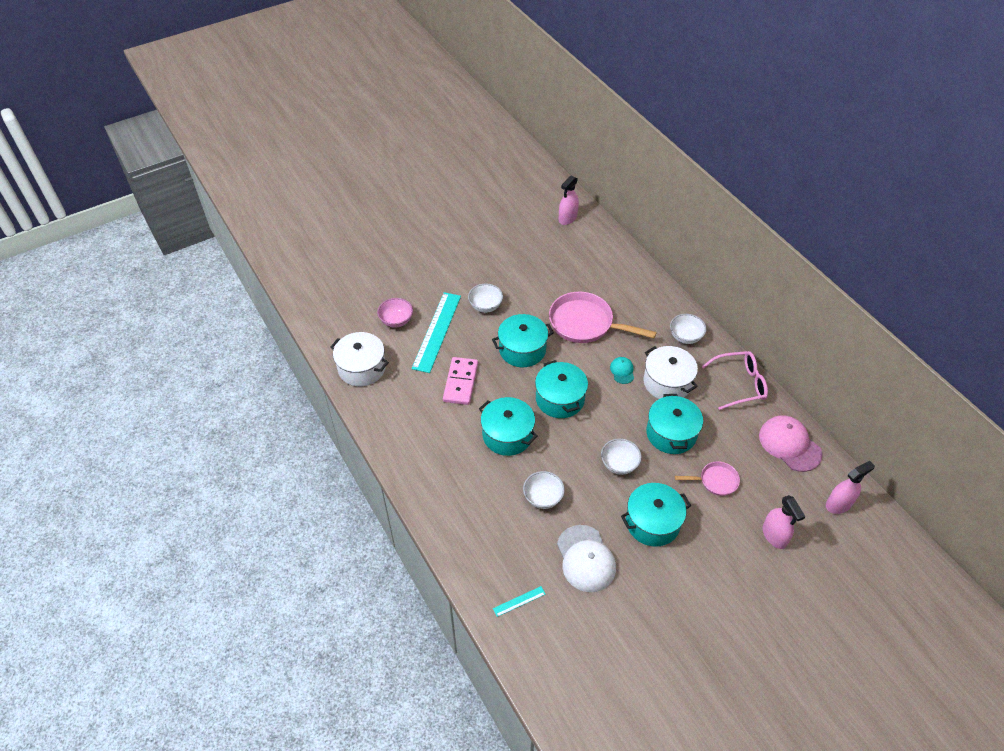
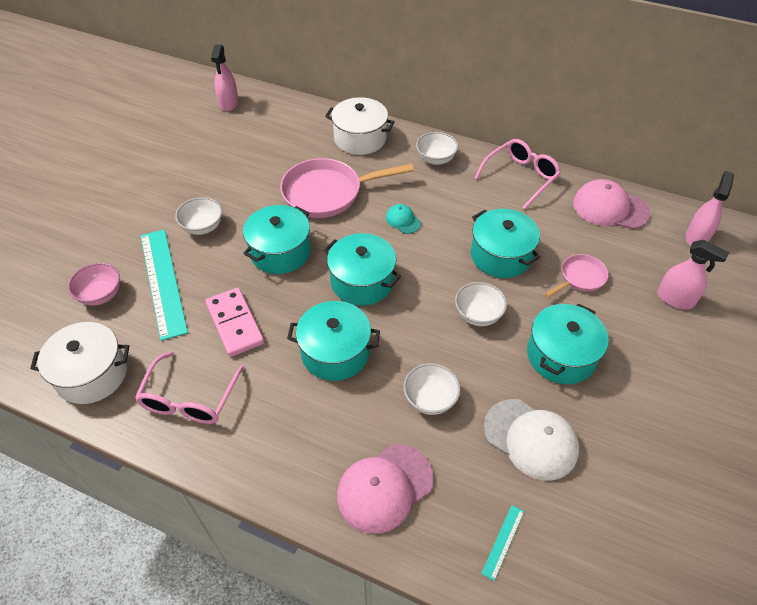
camera: 35 degrees left, 0 degrees up
white pot [643,346,698,399] -> white pot moved to [325,97,395,155]
none -> pink glasses [135,351,244,424]
none -> pink cap [337,444,433,534]

